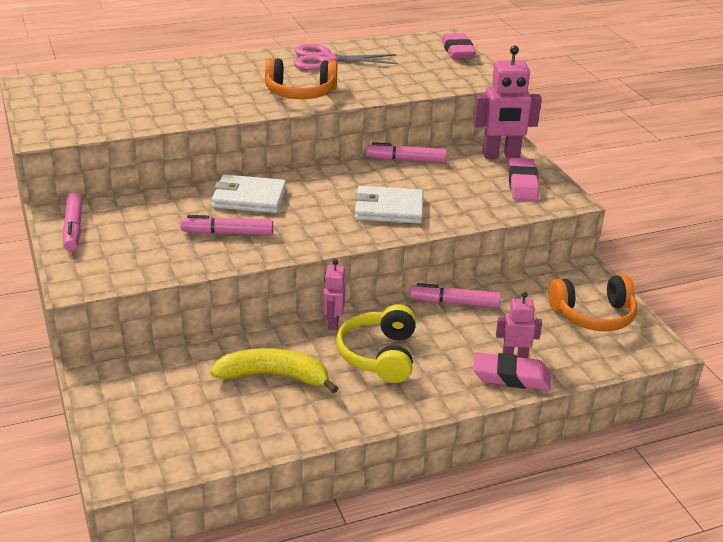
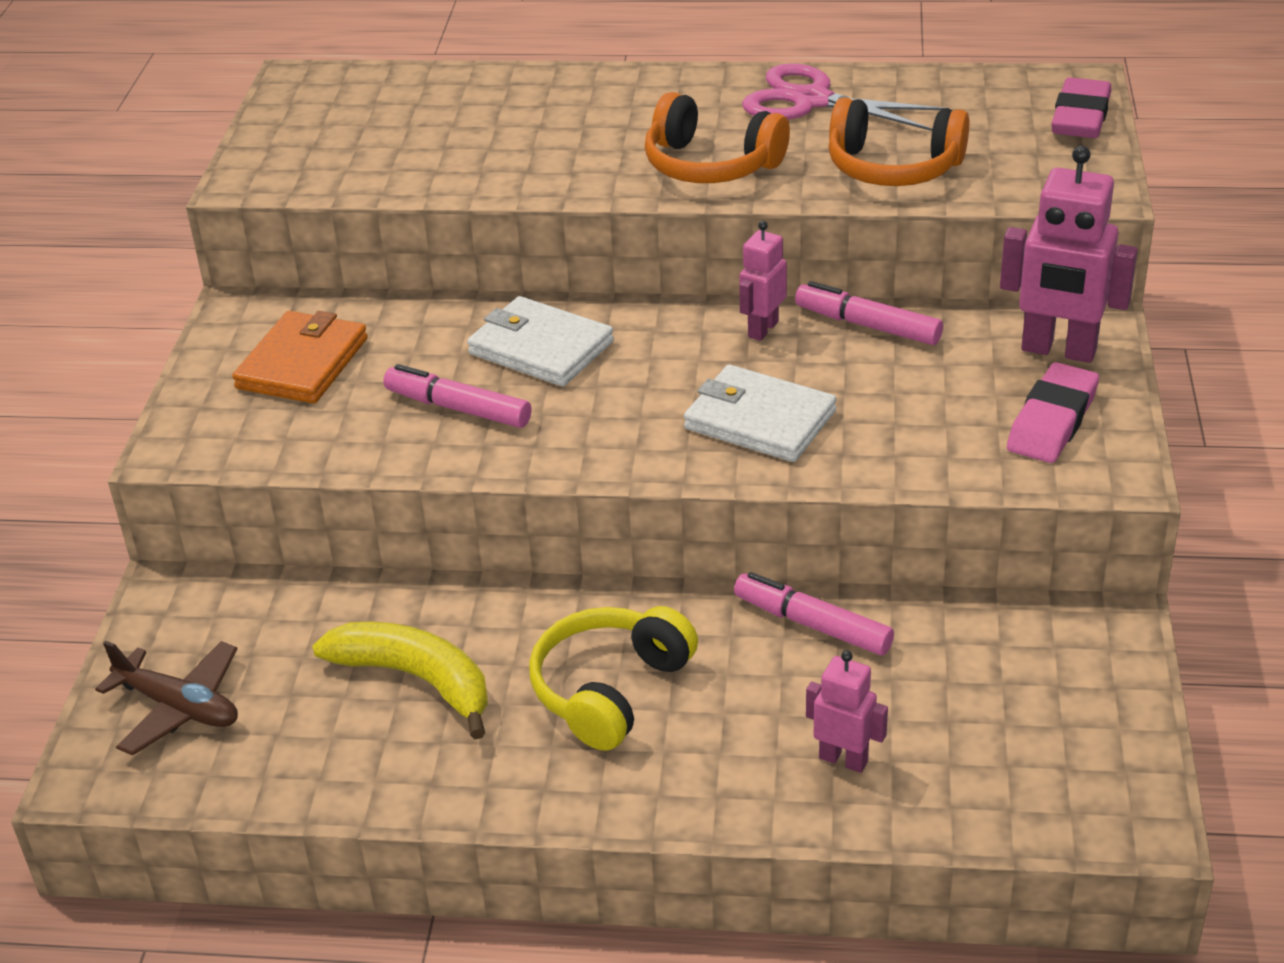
camera: 30 degrees right, 5 degrees up
pink marker [63,192,83,251] -> none
pink robot [323,259,346,330] -> pink robot moved to [739,221,787,341]
pink eraser [473,352,551,391] -> none
orange headphones [549,275,637,331] -> orange headphones moved to [828,97,969,186]
none -> brown plane [95,641,238,756]
none -> orange wallet [232,311,368,403]

